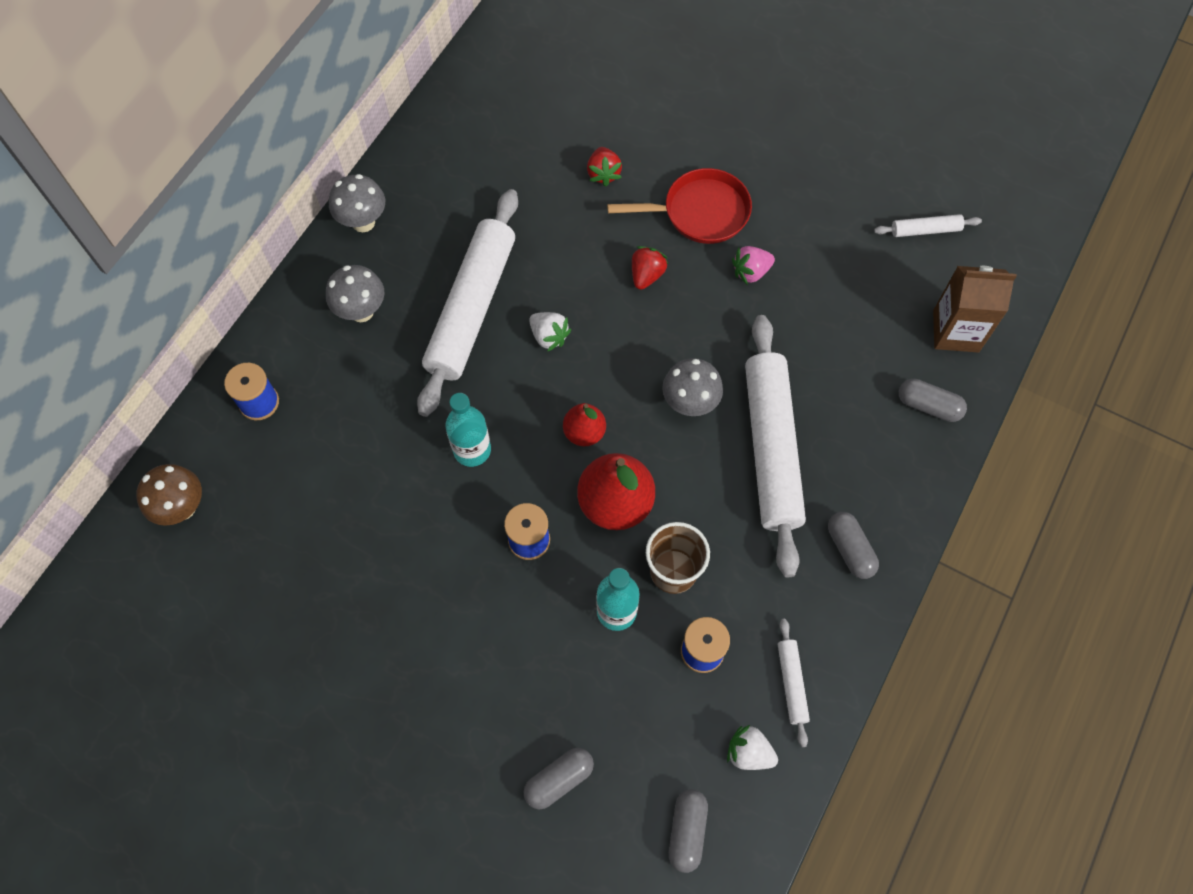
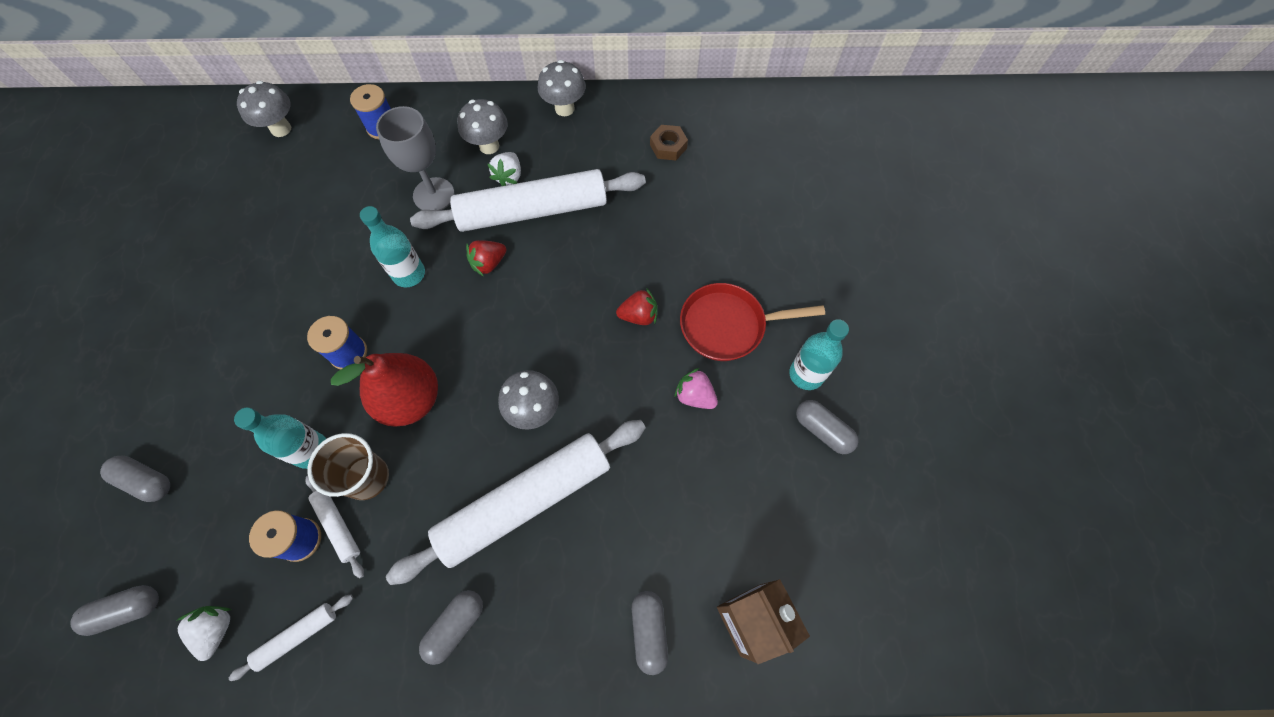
camera: 60 degrees right, 0 degrees up
brown mushroom [136,464,202,526] -> grey mushroom [237,81,291,137]
white strawberry [529,312,571,352] -> white strawberry moved to [488,152,521,186]
red pear [563,403,606,446] -> none
red strawberry [587,147,622,187] -> red strawberry moved to [466,240,506,276]
red pan [607,168,752,244] -> red pan turned 120 degrees clockwise [680,283,825,361]
white rolling pin [874,214,982,237] -> white rolling pin moved to [306,476,364,578]
none -> grey goblet [376,106,454,210]
none -> brown nut [650,125,688,160]
none -> turquoise bottle [789,319,849,390]
none -> grey capsule [796,400,859,454]

